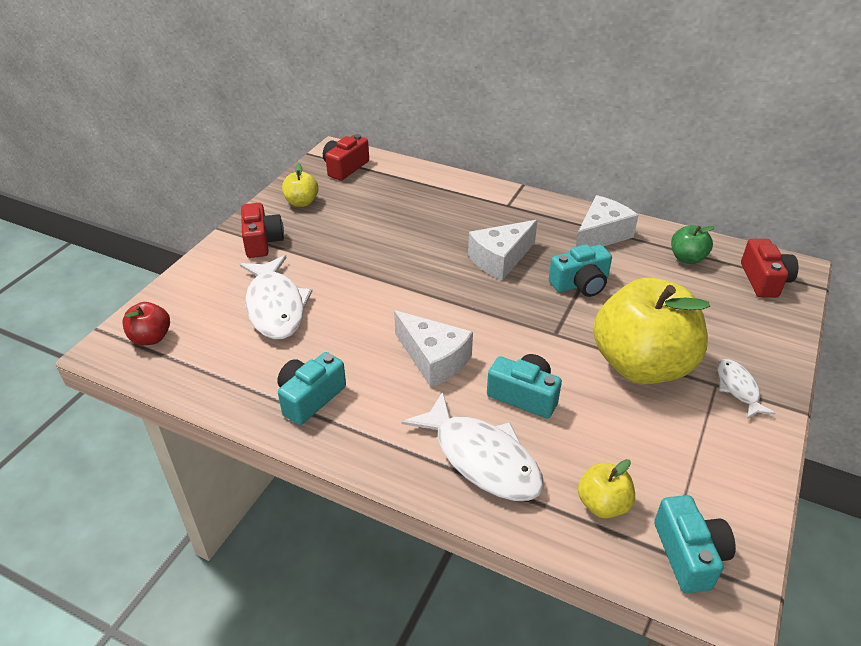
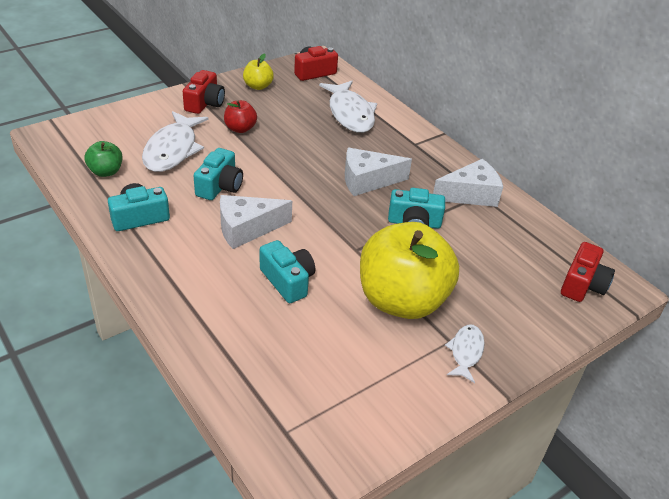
camera: 25 degrees right, 0 degrees up
red apple [122,302,170,345] -> red apple moved to [224,100,257,133]
white cheese [394,310,473,388] -> white cheese turned 90 degrees clockwise [220,195,292,249]
white fish [401,392,544,501] -> white fish moved to [319,81,377,133]
yellow apple [578,459,635,518] -> none
turquoise camera [654,495,736,593] -> turquoise camera moved to [194,148,243,200]
green apple [671,225,715,264] -> green apple moved to [85,141,122,177]

